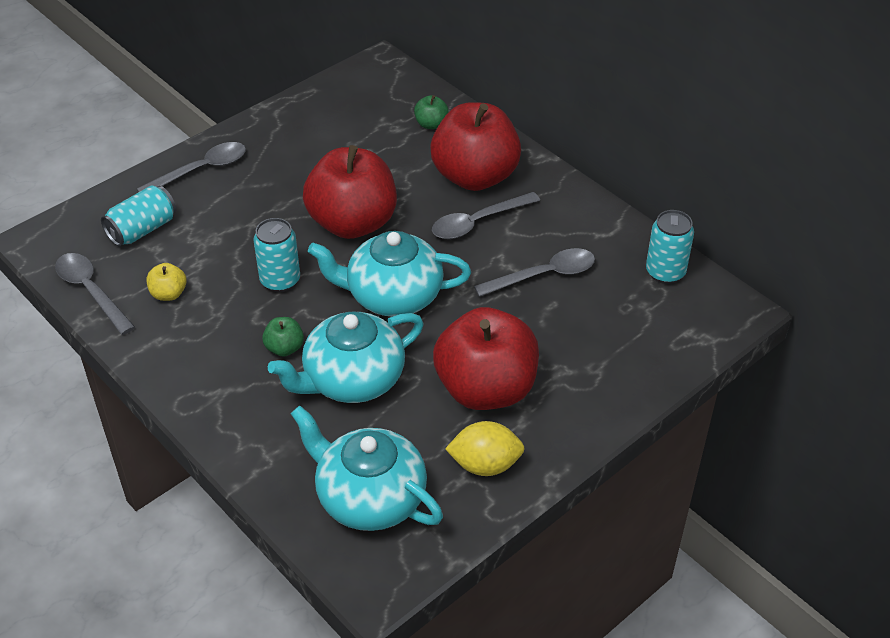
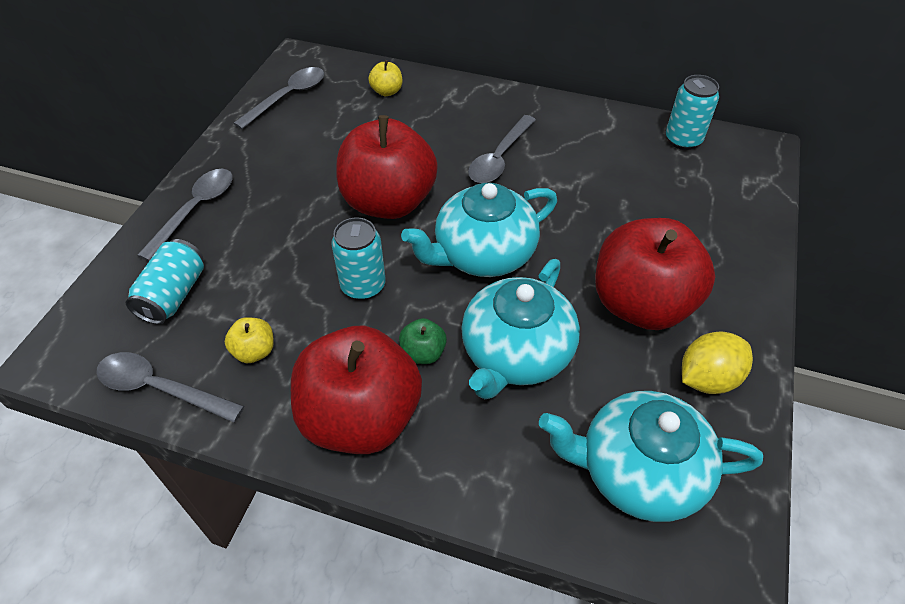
camera: 30 degrees left, 5 degrees up
green apple [414,95,449,129] -> yellow apple [368,60,402,96]
red apple [430,102,521,191] -> red apple moved to [291,326,422,454]
grey spoon [474,248,595,297] -> grey spoon moved to [233,67,324,129]

